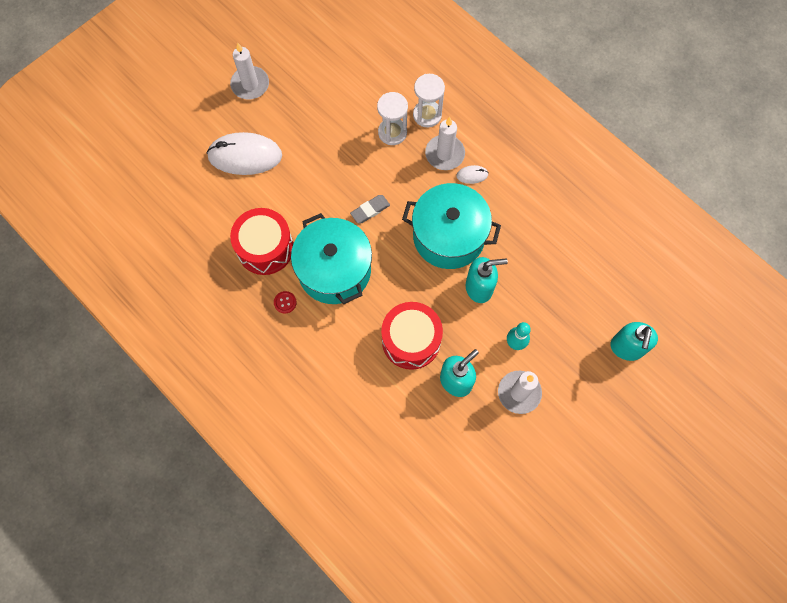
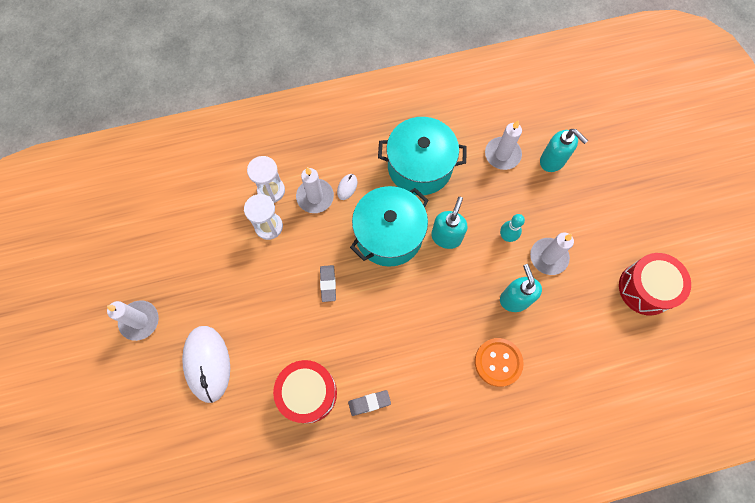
camera: 60 degrees left, 0 degrees up
white mouse [206,132,282,175] -> white mouse turned 45 degrees counterclockwise [182,326,230,403]
red button [274,291,297,314] -> grey eraser [348,390,391,416]
turquoise pot [291,213,372,304] -> turquoise pot moved to [378,117,467,195]
red drum [381,302,443,370] -> red drum moved to [619,253,691,315]
none -> orange button [475,338,524,387]
none -> white candle [485,121,522,170]

